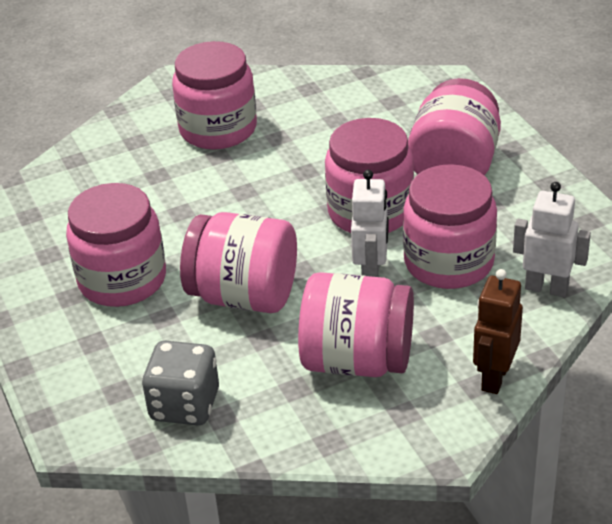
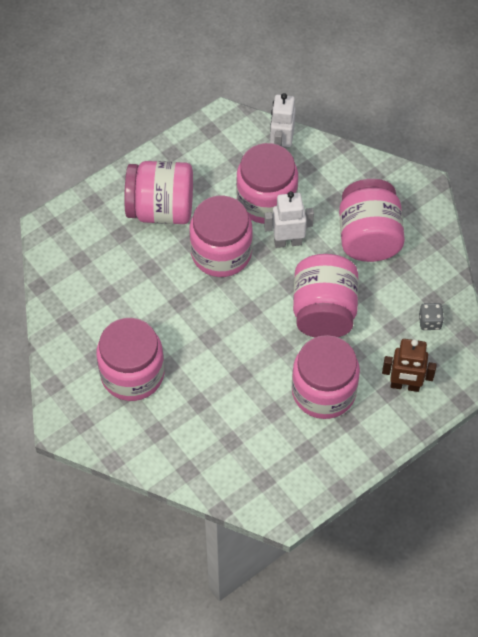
camera: 105 degrees left, 20 degrees up
grey dice [142,341,219,425] -> grey dice [419,303,444,330], size x0.55
brown robot [473,269,523,394] -> brown robot moved to [382,339,437,392]

